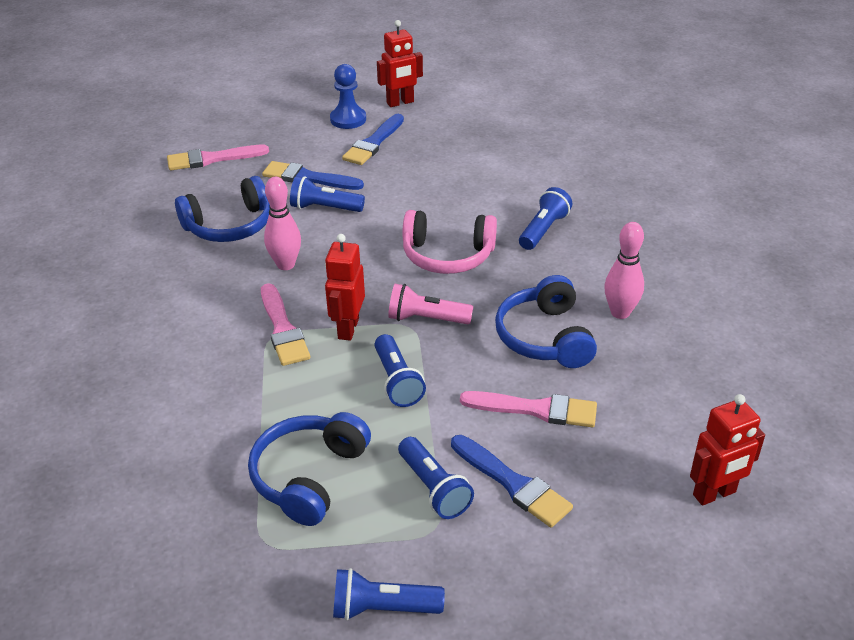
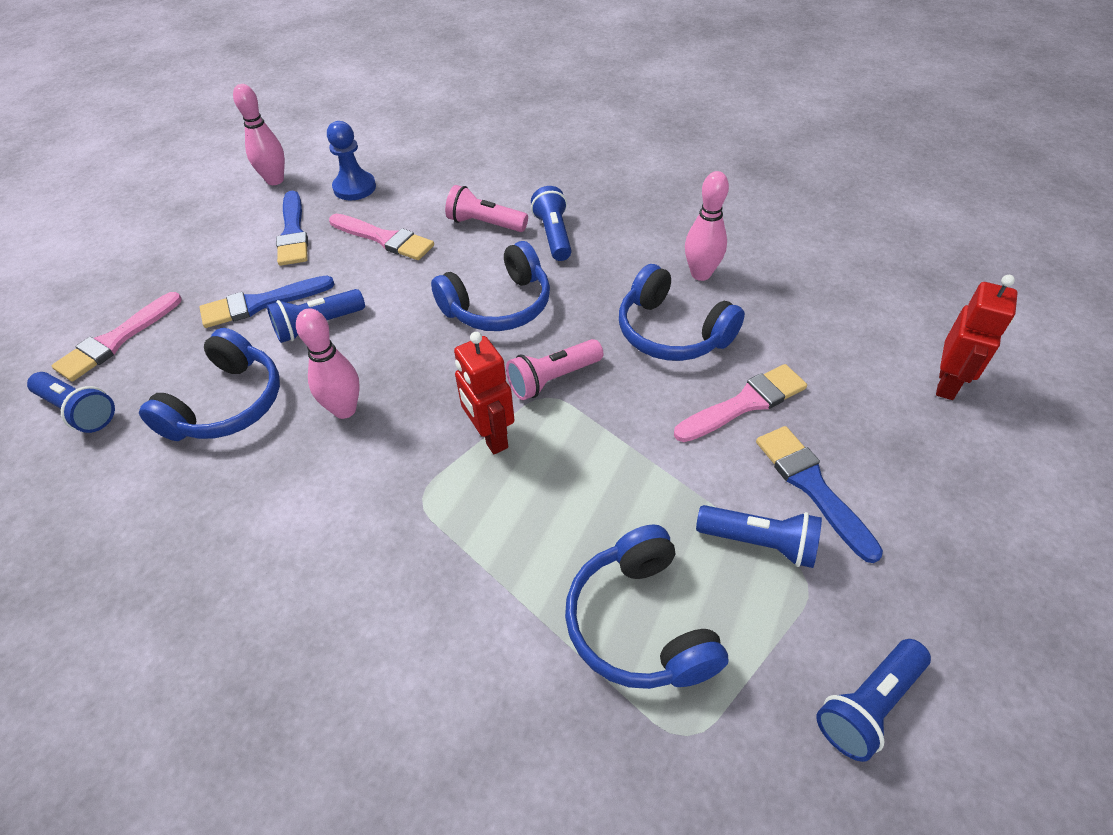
camera: 40 degrees left, 10 degrees up
pink brush [261,283,310,366] -> pink brush moved to [329,214,434,260]
blue pawn [330,64,366,129] -> blue pawn moved to [327,121,376,201]
blue flashlight [375,334,426,407] -> blue flashlight moved to [27,372,115,433]
red robot [377,20,423,107] -> pink bowling pin [233,84,285,185]
pink headphones [402,210,497,274] -> blue headphones [431,241,550,331]
blue brush [451,435,573,528] -> blue brush turned 120 degrees counterclockwise [756,426,883,563]
none -> pink flashlight [445,185,528,232]

